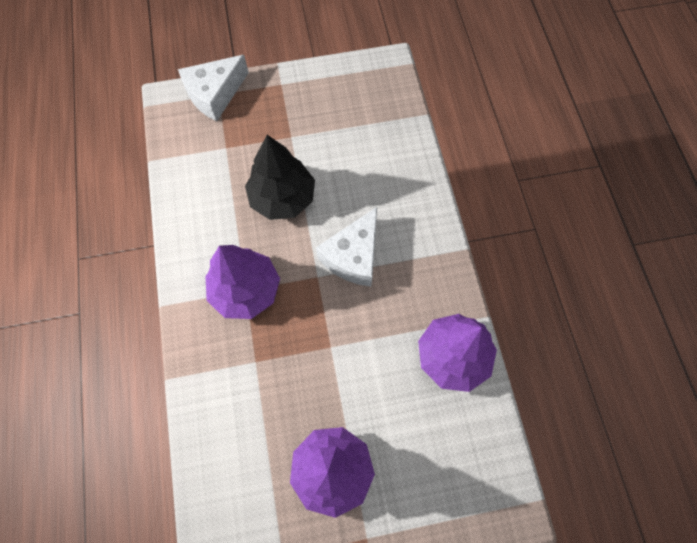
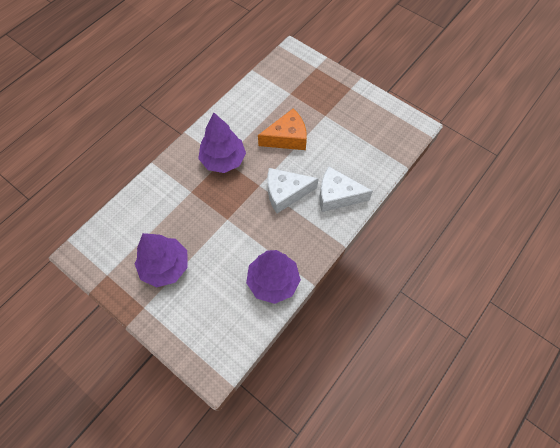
camera: 50 degrees right, 5 degrees down
white cheese [178,55,249,121] -> white cheese moved to [319,166,373,212]
black tree [245,135,315,220] -> orange cheese [258,109,307,150]

